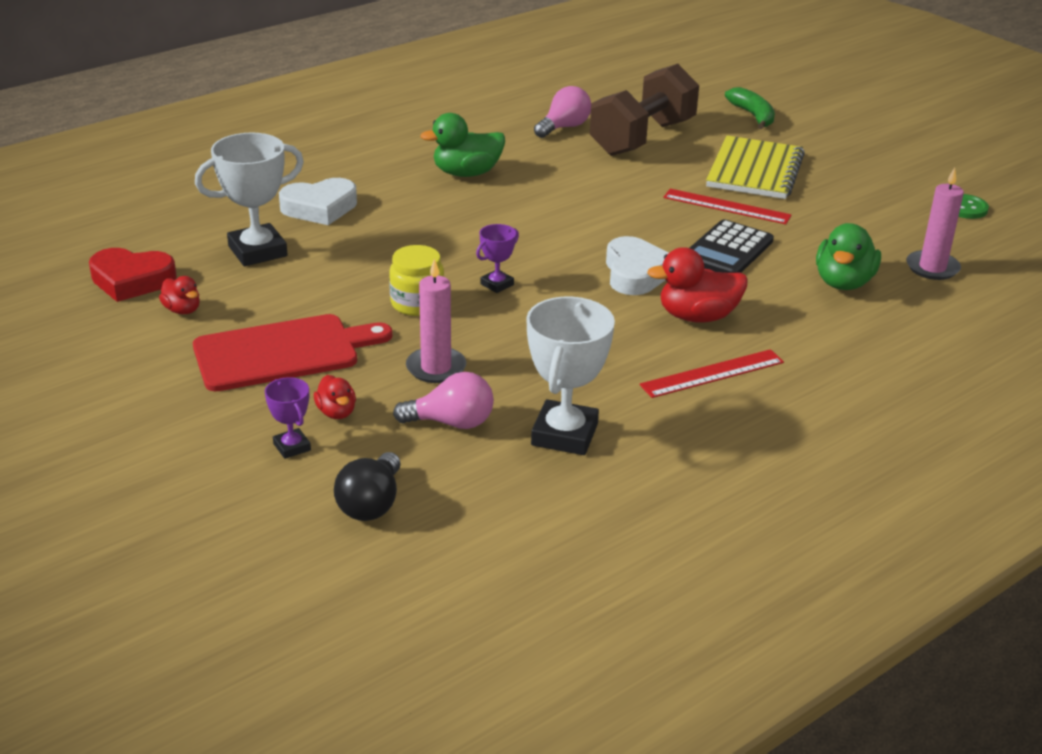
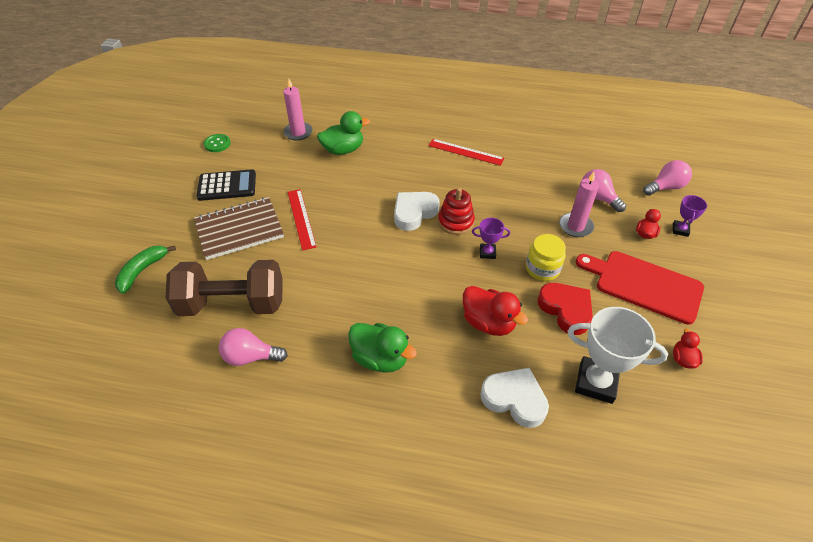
camera: 130 degrees left, 15 degrees up
red heart [89,248,177,302] -> red heart moved to [537,283,593,335]
black light bulb [334,452,401,521] -> pink light bulb [643,160,692,196]
white trophy [526,297,615,455] -> none
red duck [647,247,748,323] -> red duck moved to [463,286,528,336]
black calculator [690,219,774,273] -> black calculator moved to [196,169,256,201]
yellow notebook [706,135,805,199] -> brown notebook [194,197,284,260]
none -> red stacking toy [438,188,475,235]

